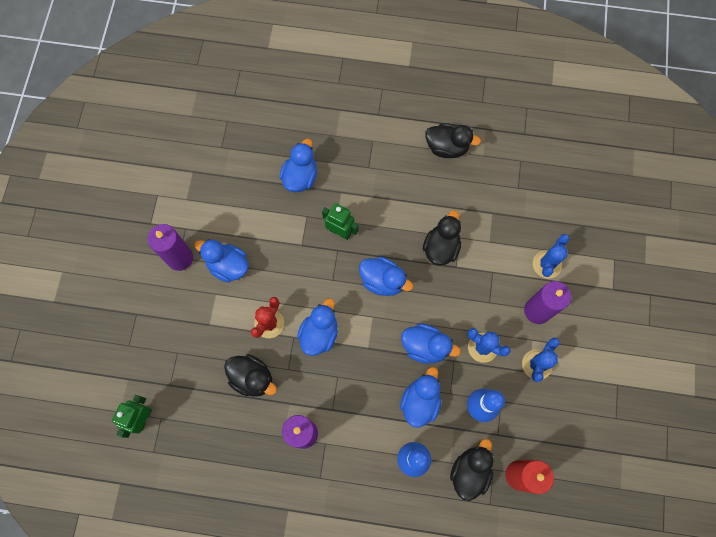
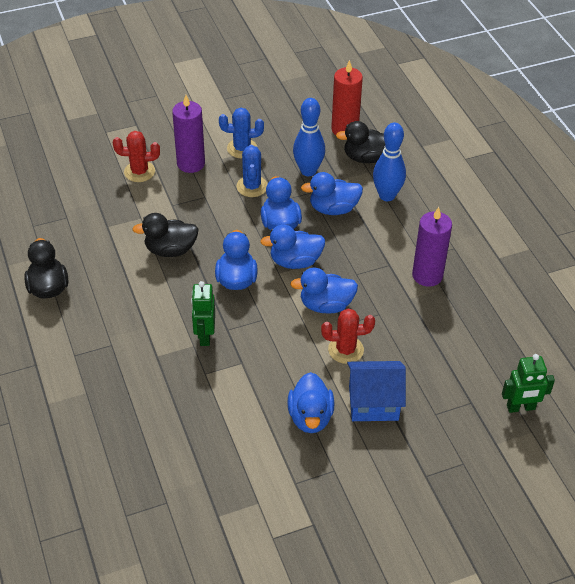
camera: 120 degrees left, 25 degrees down
purple candle [147,224,193,271] -> none
black duck [224,354,277,397] -> none
blue duck [280,139,317,192] -> blue duck moved to [260,225,325,269]
blue cactus [533,234,569,278] -> red cactus [113,131,160,182]
none -> blue house [347,361,406,421]

